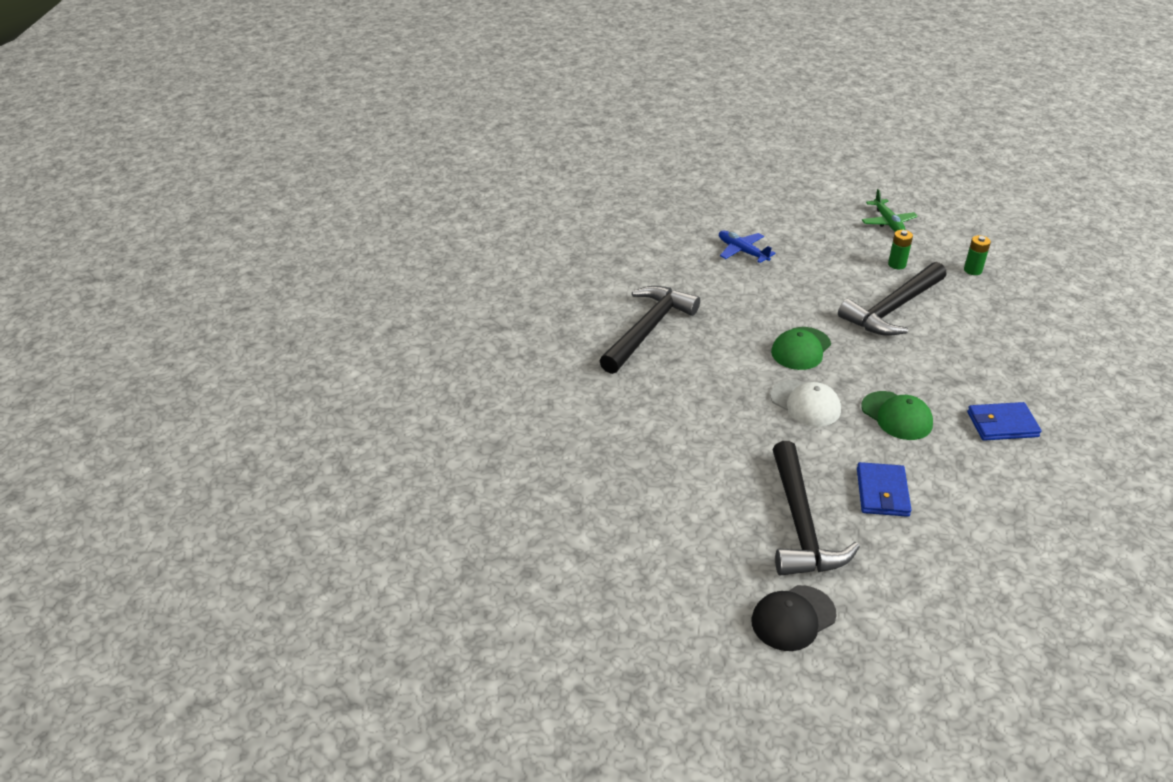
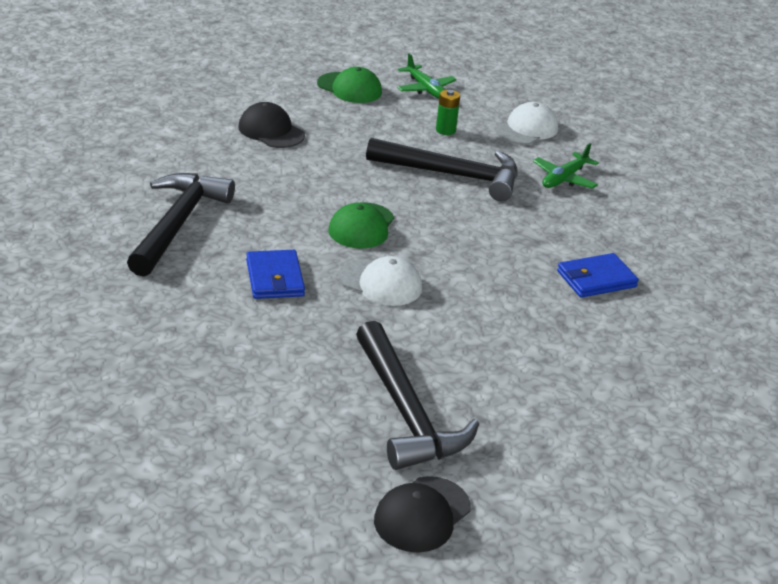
camera: 20 degrees left, 5 degrees down
blue plane [719,231,776,263] -> black cap [238,102,305,148]
black hammer [838,262,946,336] -> black hammer turned 105 degrees counterclockwise [366,138,518,201]
blue wallet [857,462,911,517] -> blue wallet moved to [246,250,305,299]
green cap [861,391,933,440] -> green cap moved to [317,67,382,103]
green battery [964,235,991,275] -> white cap [495,102,558,145]
none -> green plane [533,143,599,189]

